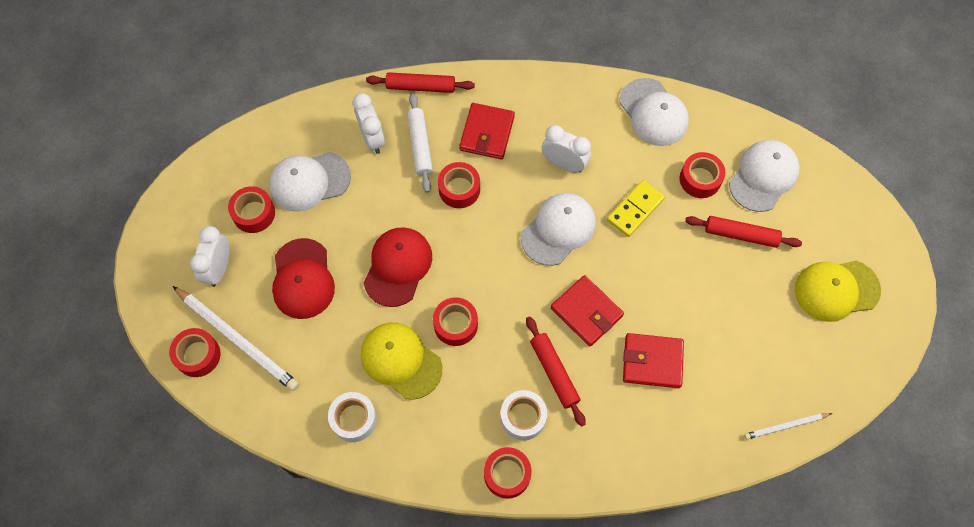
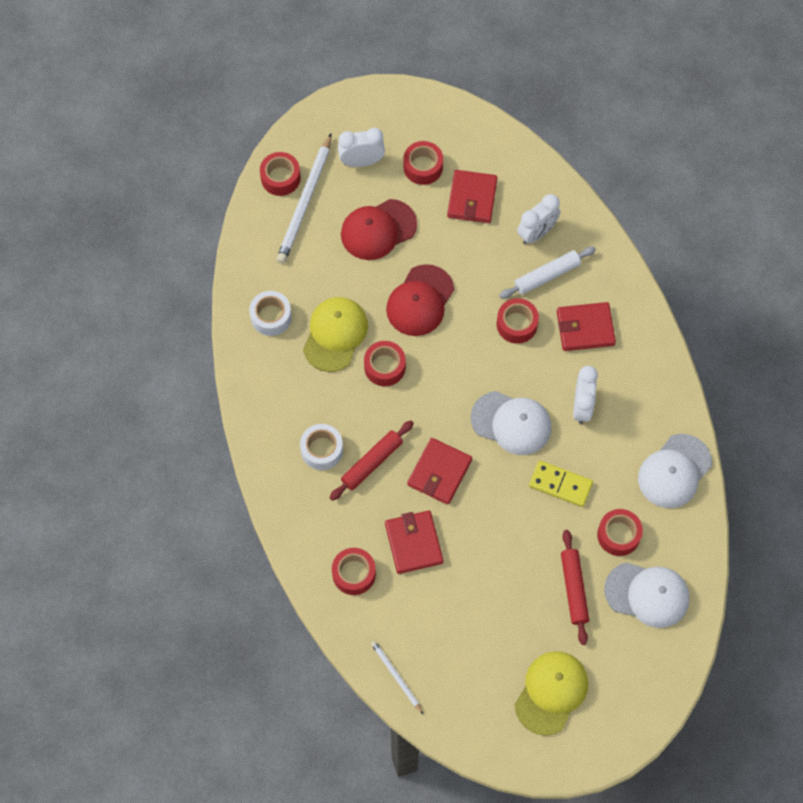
camera: 70 degrees right, 0 degrees up
white cap [269,152,351,212] -> red wallet [447,170,498,223]
red cap [364,227,432,307] -> red cap turned 120 degrees clockwise [386,264,454,336]
red rolling pin [366,72,475,93] -> none
red tape [484,447,532,499] -> red tape moved to [332,548,376,595]
yellow cap [795,261,881,322] -> yellow cap turned 60 degrees clockwise [515,651,588,736]

